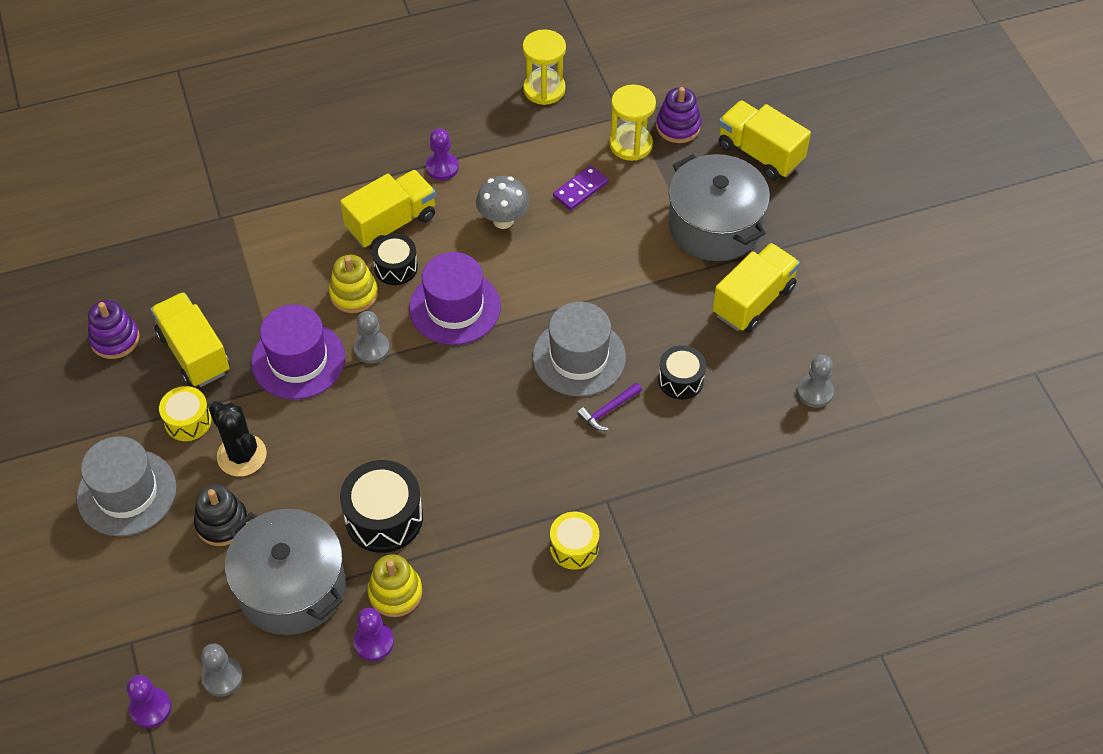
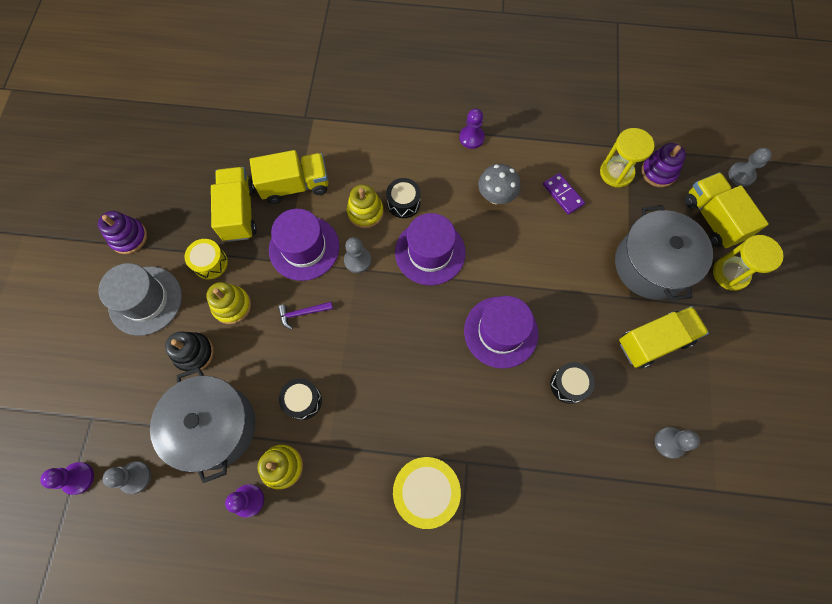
camera: 25 degrees right, 15 degrees up
purple stacking toy [88,300,140,359] -> purple stacking toy moved to [98,211,147,254]
black cactus [209,401,267,477] -> yellow stacking toy [206,282,251,324]
yellow truck [340,170,436,250] -> yellow truck moved to [250,150,329,204]
black drum [340,460,423,553] -> black drum [279,378,322,420], size x0.62
yellow hourglass [522,29,566,105] -> yellow hourglass moved to [713,235,784,291]
grey hat [532,302,626,396] -> purple hat [464,296,538,369]
yellow drum [550,512,599,570] -> yellow drum [393,457,461,529], size x1.61
purple domino [553,165,608,210] -> purple domino turned 75 degrees clockwise [543,173,585,215]
purple hammer [577,382,642,431] -> purple hammer moved to [278,302,333,330]
none -> grey pawn [728,148,772,187]

